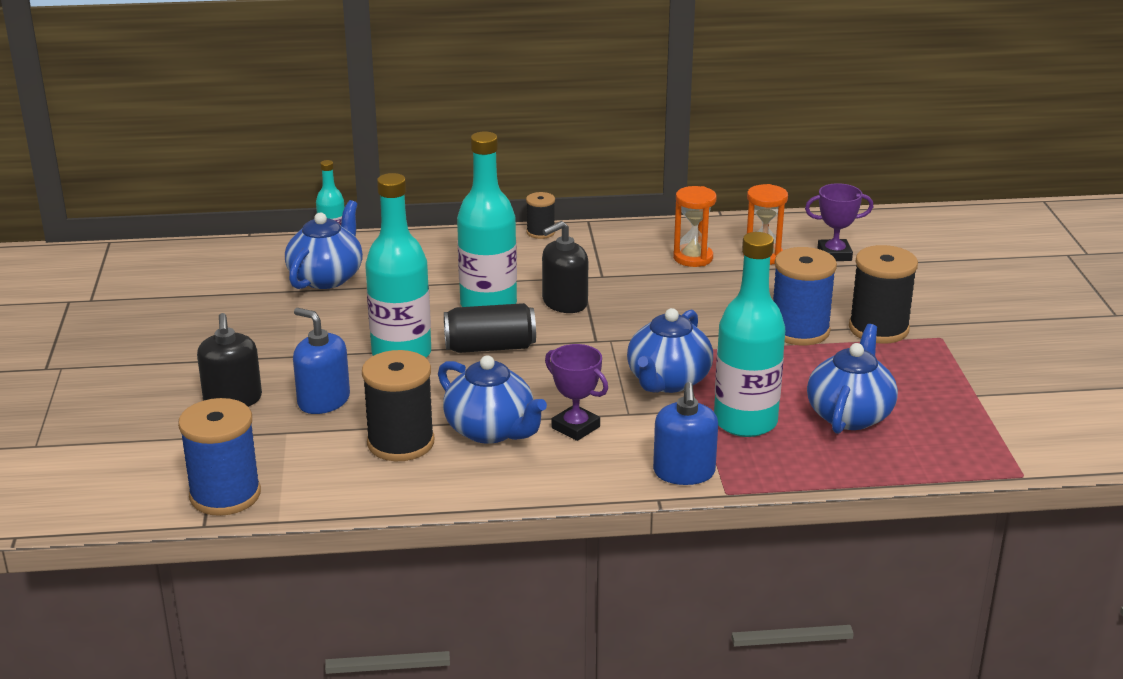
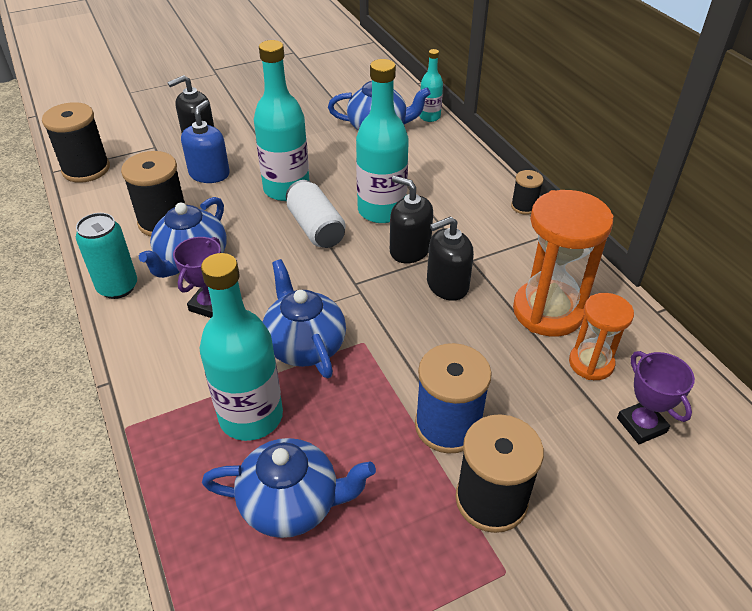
camera: 70 degrees right, 15 degrees up
blue spool [178,398,261,516] -> black spool [42,102,110,183]
black can [444,303,536,353] -> white can [286,180,346,248]
blue teapot [627,308,713,393] -> blue teapot turned 60 degrees clockwise [263,259,346,378]
blue soap dispenser [653,382,718,485] -> none
orange hourglass [673,186,717,267] -> orange hourglass [513,190,614,337], size x1.70
none -> turquoise can [76,213,137,299]
none -> black soap dispenser [427,216,474,301]

